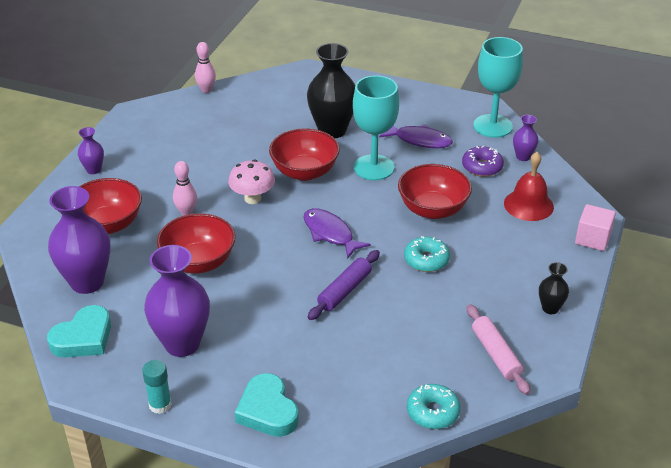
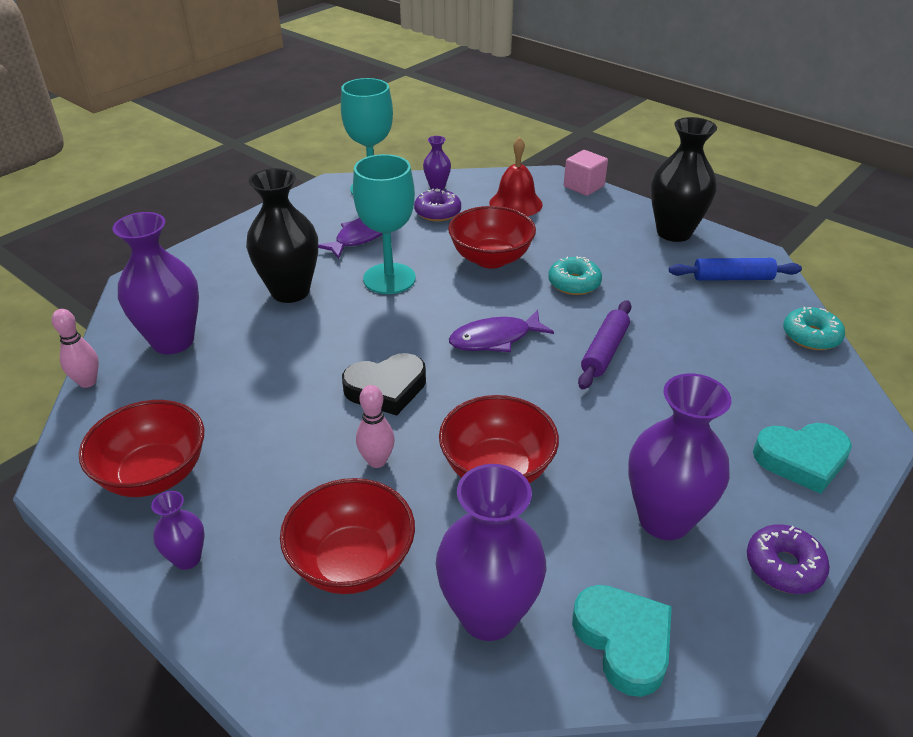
camera: 70 degrees left, 0 degrees up
turquoise glue stick [142,360,172,414] -> purple donut [747,524,830,594]
pink mushroom [228,160,275,204] -> black heart [342,353,426,416]
red bowl [269,128,340,181] -> red bowl moved to [79,400,204,497]
purple rolling pin [308,250,380,320] -> purple rolling pin turned 60 degrees clockwise [578,300,632,389]
pink rolling pin [467,304,530,395] -> blue rolling pin [669,258,802,281]
black vase [539,262,569,314] -> black vase [651,117,717,242], size x2.05
none -> purple vase [113,212,199,354]

